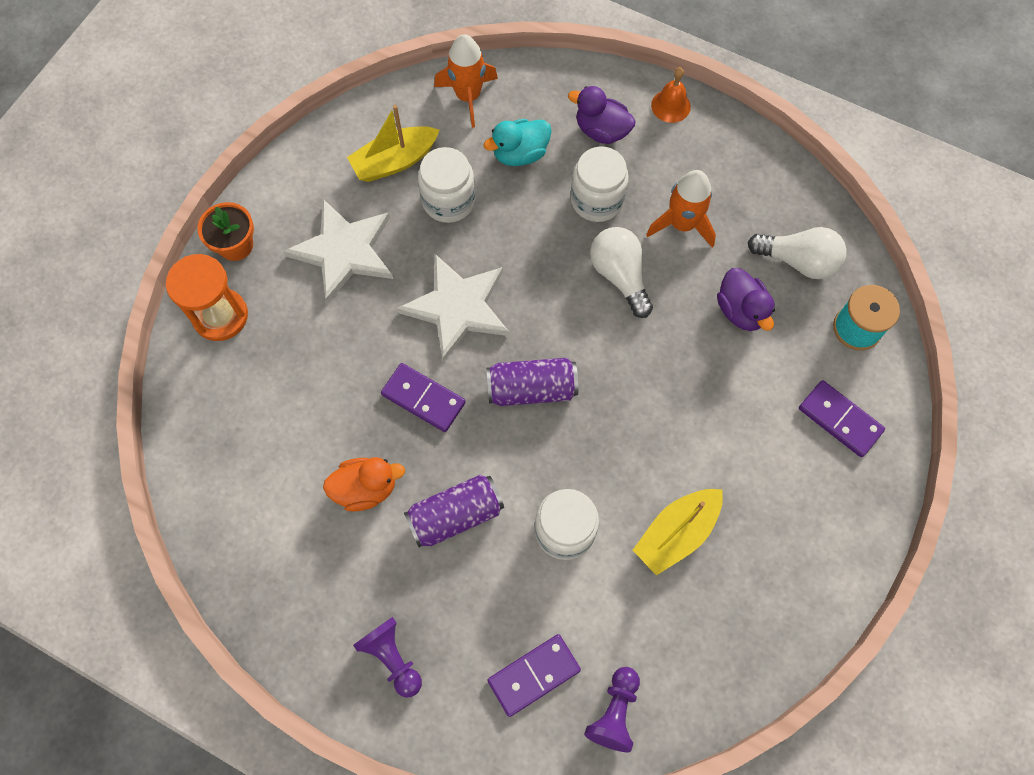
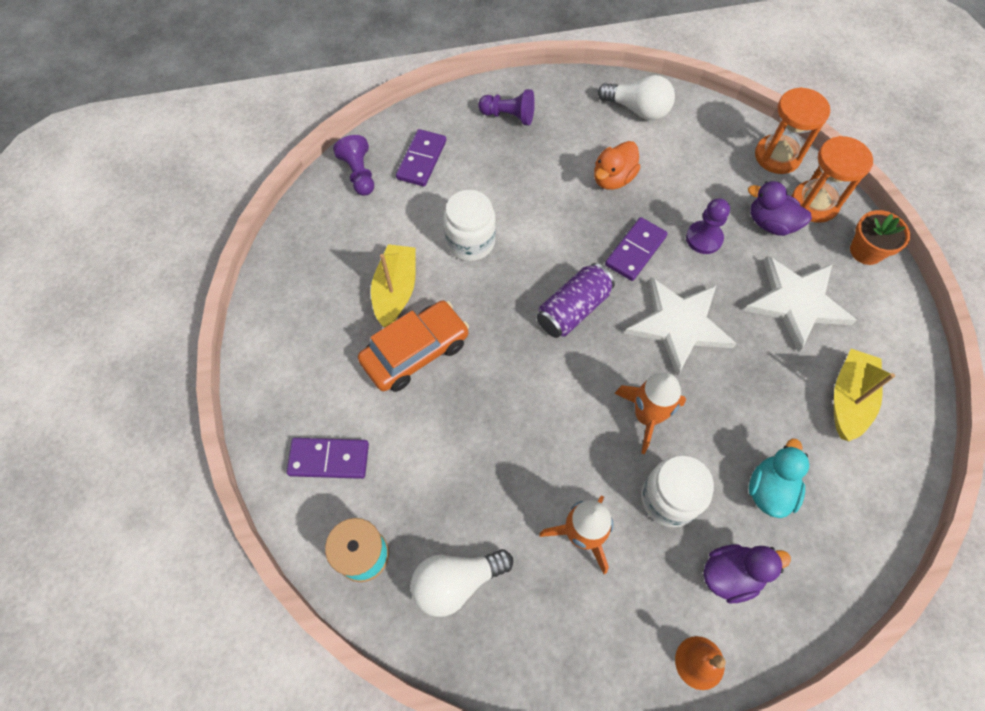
camera: 140 degrees right, 5 degrees down
purple domino [381,363,465,432] -> purple domino turned 45 degrees counterclockwise [605,217,668,281]
purple can [404,475,504,547] -> none
white jar [418,147,475,223] -> none
orange rocket [434,34,498,128] -> orange rocket moved to [614,373,686,454]
white light bulb [590,227,653,318] -> white light bulb moved to [598,75,675,120]
purple duck [717,268,775,331] -> purple duck moved to [748,181,812,236]
none -> orange car [358,301,469,392]
none -> purple pawn [686,198,730,254]
none -> orange hourglass [755,87,830,174]

